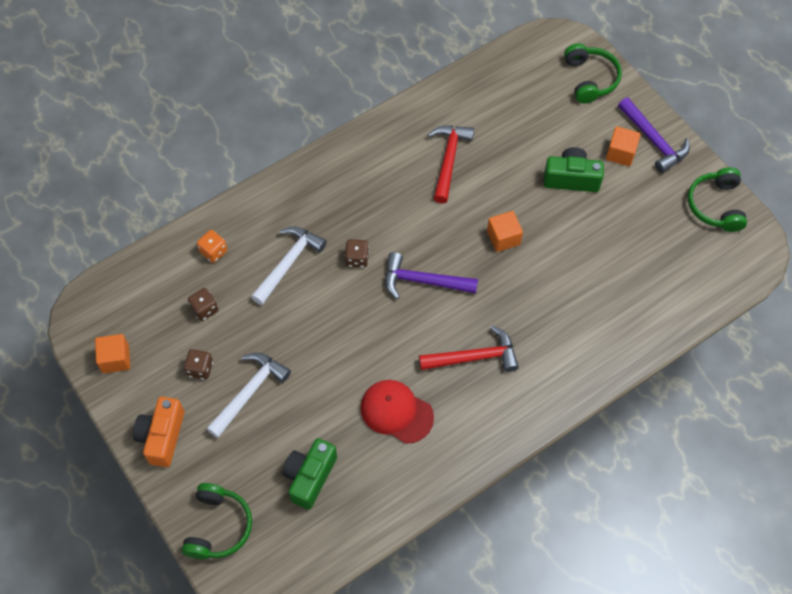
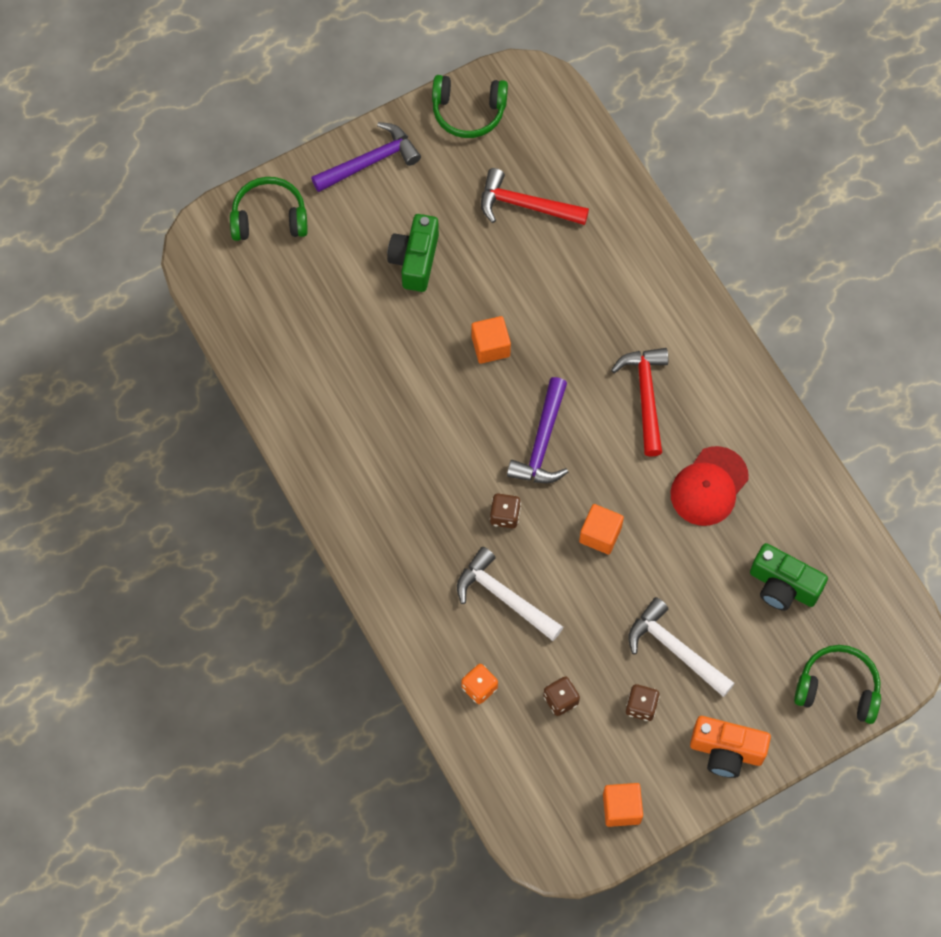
camera: 85 degrees left, 5 degrees up
red hammer [427,126,474,203] -> red hammer moved to [481,168,589,225]
orange cube [606,126,641,166] -> orange cube moved to [579,504,624,555]

